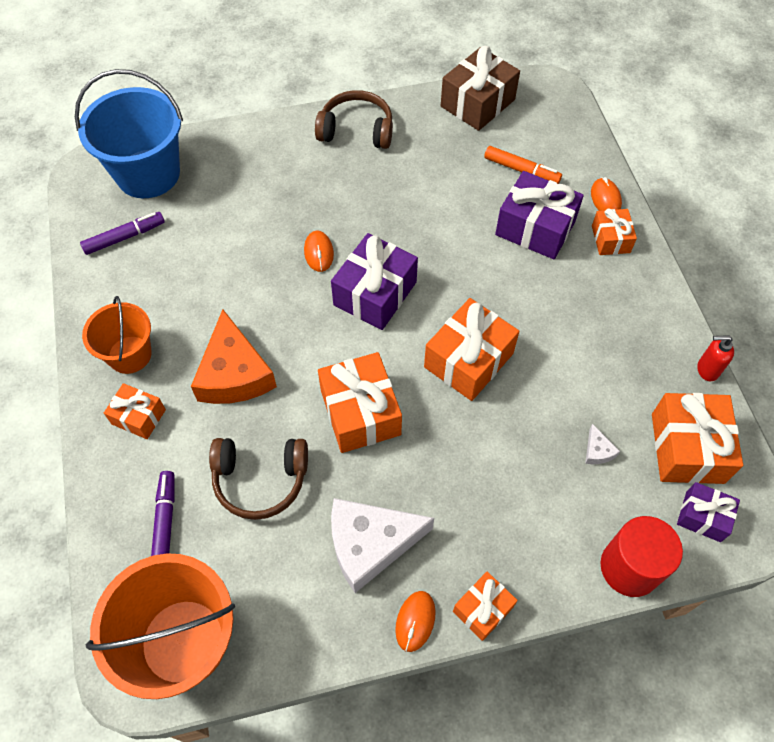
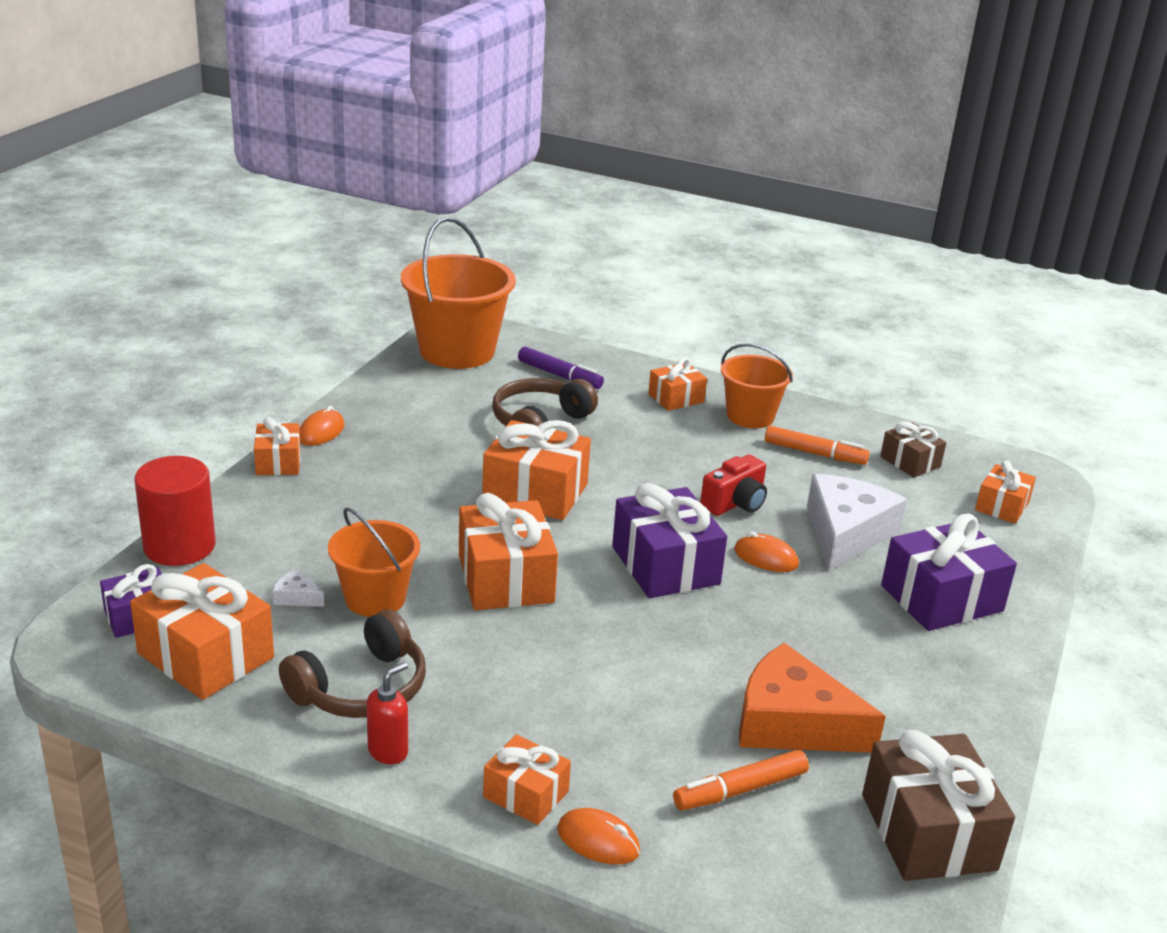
camera: 125 degrees right, 30 degrees down
blue bucket [75,69,183,198] -> orange gift [975,461,1036,524]
purple marker [80,212,165,255] -> brown gift [880,422,946,478]
orange cheese [191,309,277,404] -> orange cheese moved to [739,643,886,753]
brown headphones [315,90,393,149] -> brown headphones moved to [279,609,426,718]
white cheese [331,498,434,593] -> white cheese moved to [807,474,907,570]
orange mouse [395,591,436,652] -> orange mouse turned 60 degrees clockwise [300,406,345,446]
purple gift [495,171,584,259] -> purple gift moved to [881,513,1017,631]
red soap dispenser [697,335,734,381] -> red soap dispenser moved to [366,662,408,764]
none -> orange bucket [328,507,420,617]
none -> red camera [700,454,767,516]
none -> orange marker [765,425,869,465]

